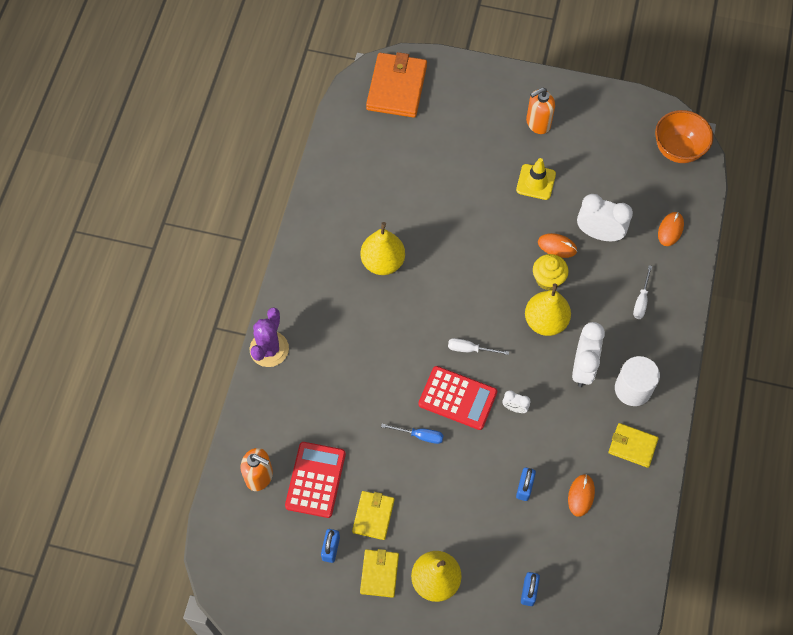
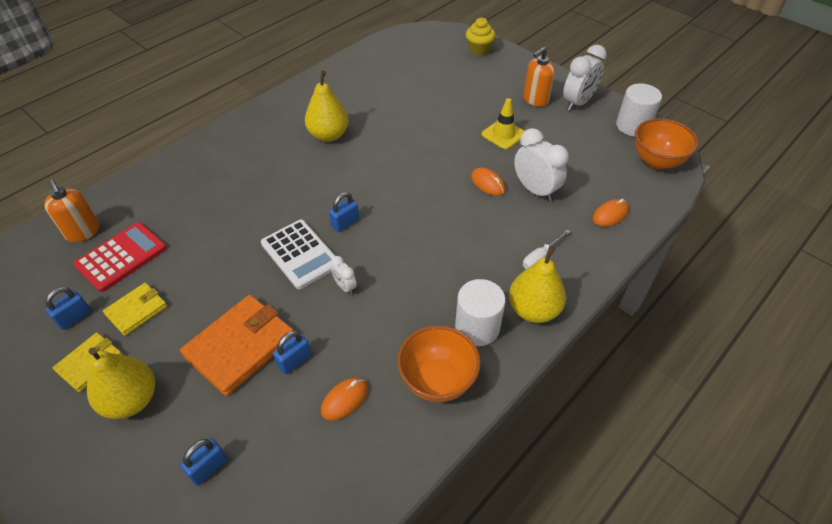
camera: 30 degrees right, 15 degrees down
purple cactus [250,307,289,367] -> none
orange wallet [366,52,427,118] -> orange wallet moved to [180,295,294,396]
blue screwdriver [381,424,444,444] -> none
red calculator [418,366,497,430] -> white calculator [261,220,335,289]
white screwdriver [448,338,509,355] -> blue padlock [329,192,359,232]
yellow pear [525,284,571,336] -> yellow pear moved to [509,246,566,323]
orange soap dispenser [526,87,555,134] -> orange soap dispenser turned 45 degrees counterclockwise [523,47,555,107]
yellow cupcake [533,254,568,290] -> yellow cupcake moved to [466,18,495,56]
white clock [572,322,605,387] -> white clock moved to [563,45,607,111]
yellow wallet [608,423,659,468] -> orange bowl [397,325,481,402]
none -> white cylinder [616,83,662,137]

